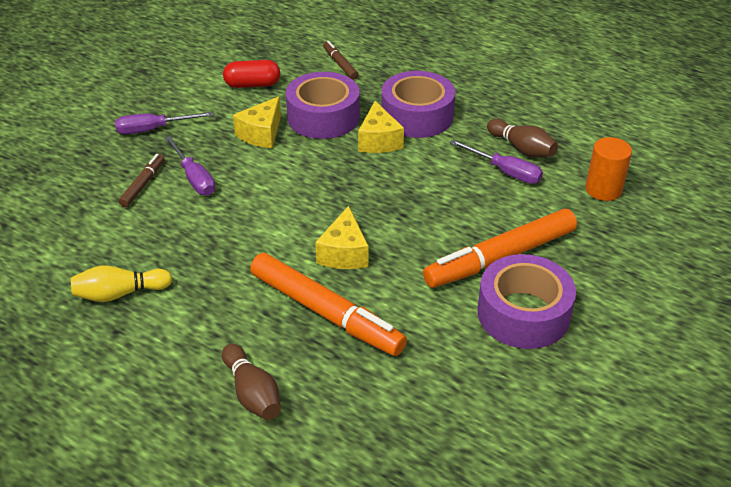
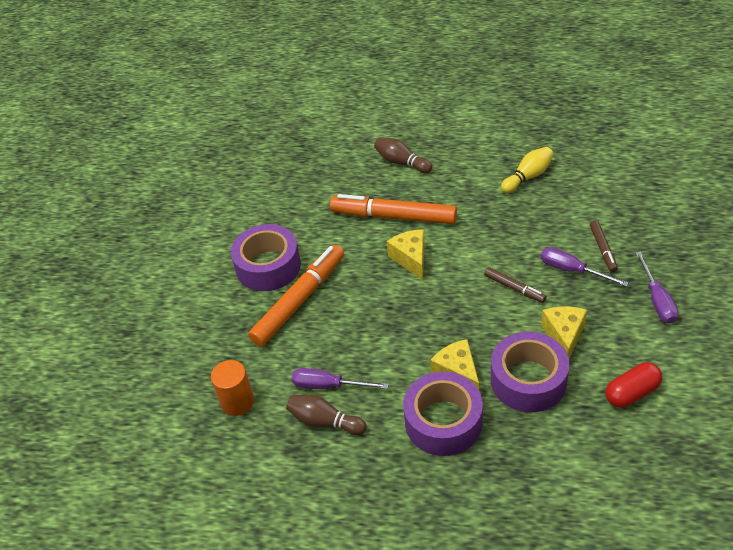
camera: 160 degrees right, 5 degrees up
purple screwdriver [115,112,214,134] -> purple screwdriver turned 120 degrees clockwise [635,252,678,324]
brown marker [323,41,358,80] -> brown marker moved to [484,267,547,303]

